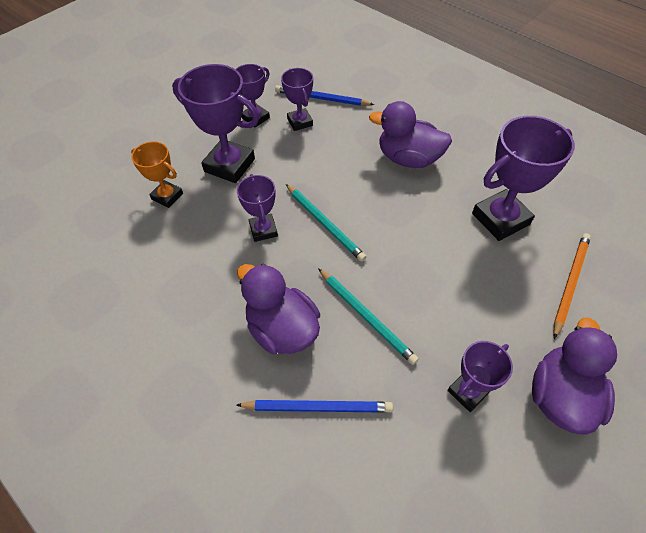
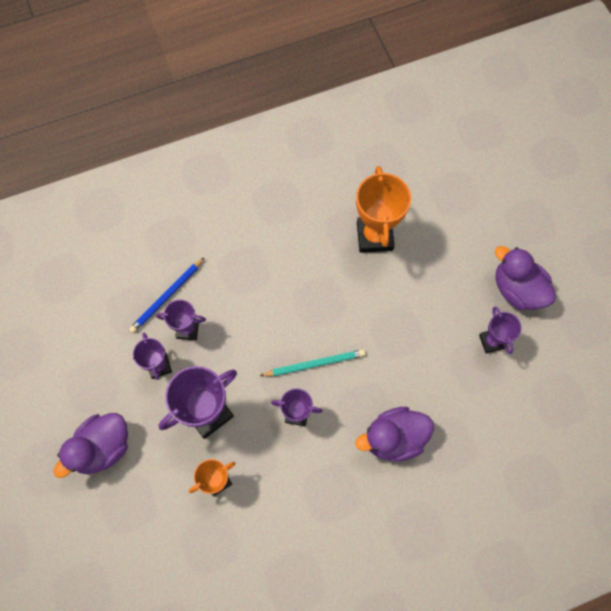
camera: 65 degrees left, 15 degrees up
blue pencil [236,400,393,413] -> none
turquoise pencil [318,268,419,365] -> none
purple duck [369,101,452,168] -> purple duck moved to [53,413,128,478]
purple trophy [472,116,575,241] -> orange trophy [356,166,411,253]
orange pencil [553,233,591,339] -> none

